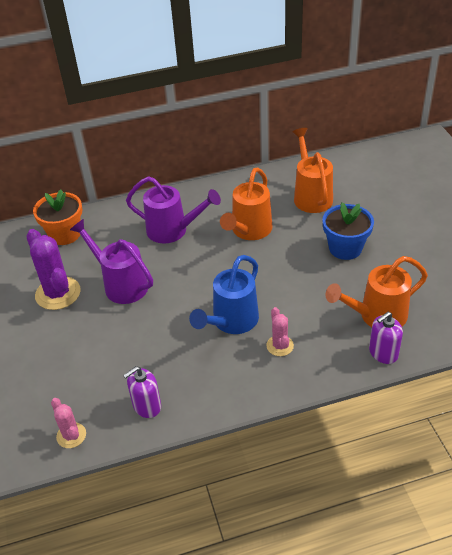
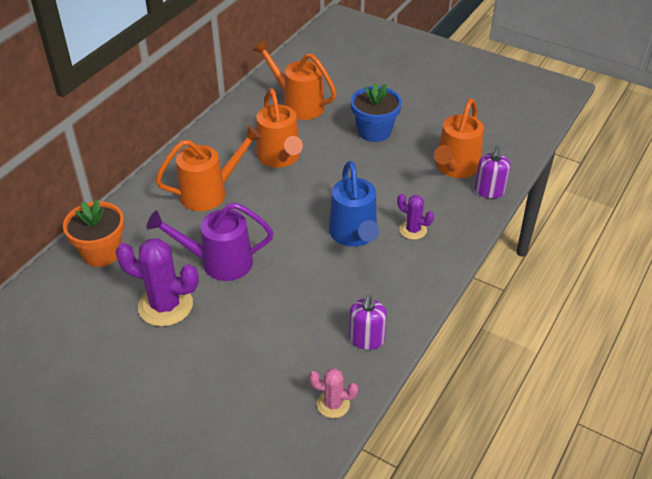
camera: 45 degrees left, 0 degrees up
purple watering can [126,176,221,244] -> orange watering can [155,126,262,211]
pink cactus [266,307,294,356] -> purple cactus [397,194,434,240]

